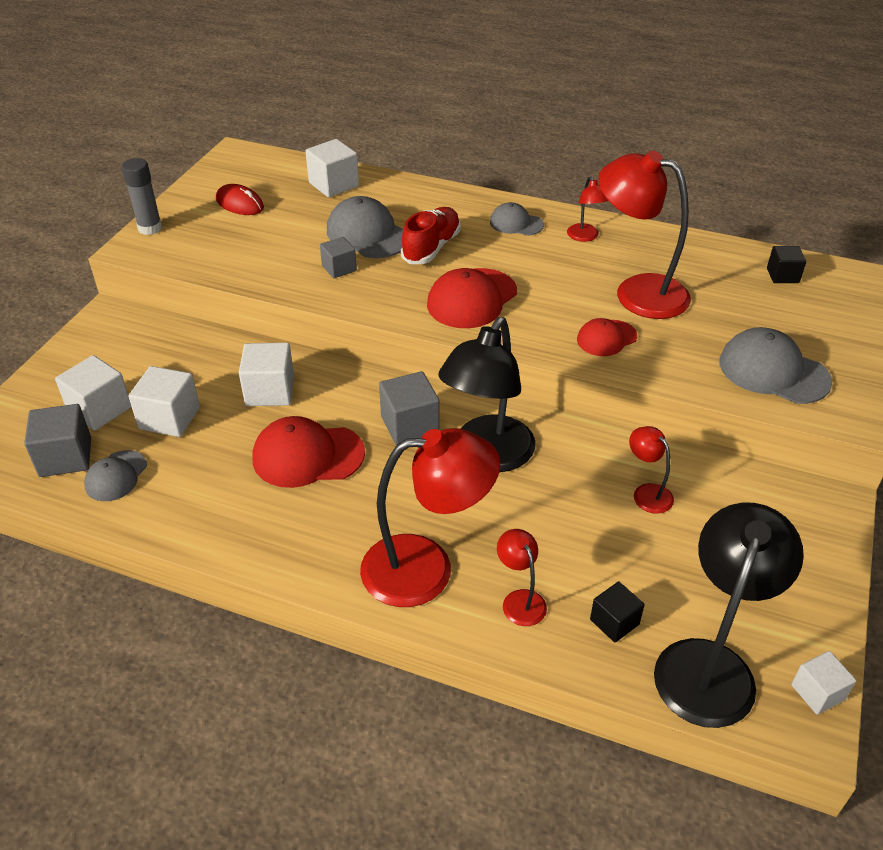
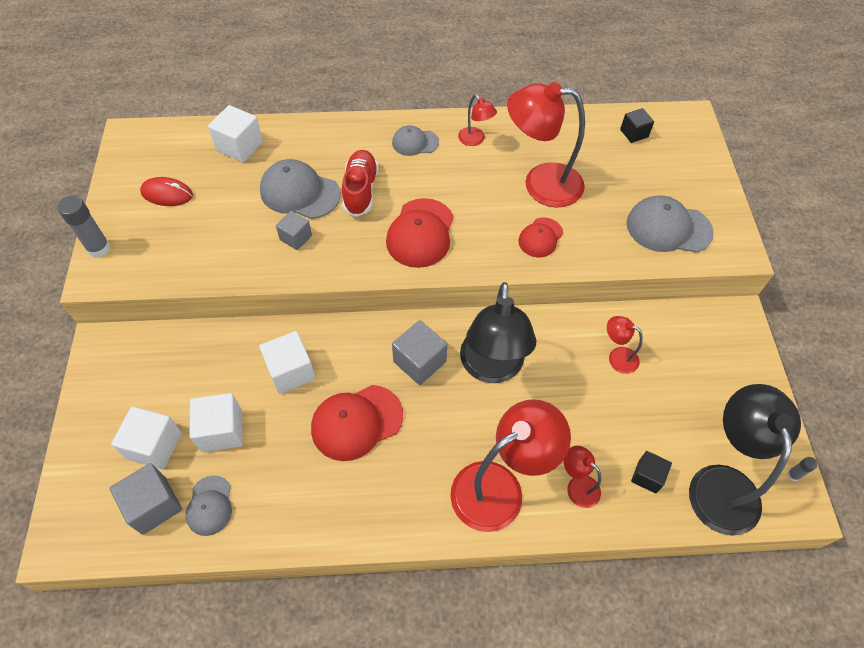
camera: 25 degrees left, 15 degrees up
white cube [791,651,856,715] -> grey glue stick [787,457,818,482]

